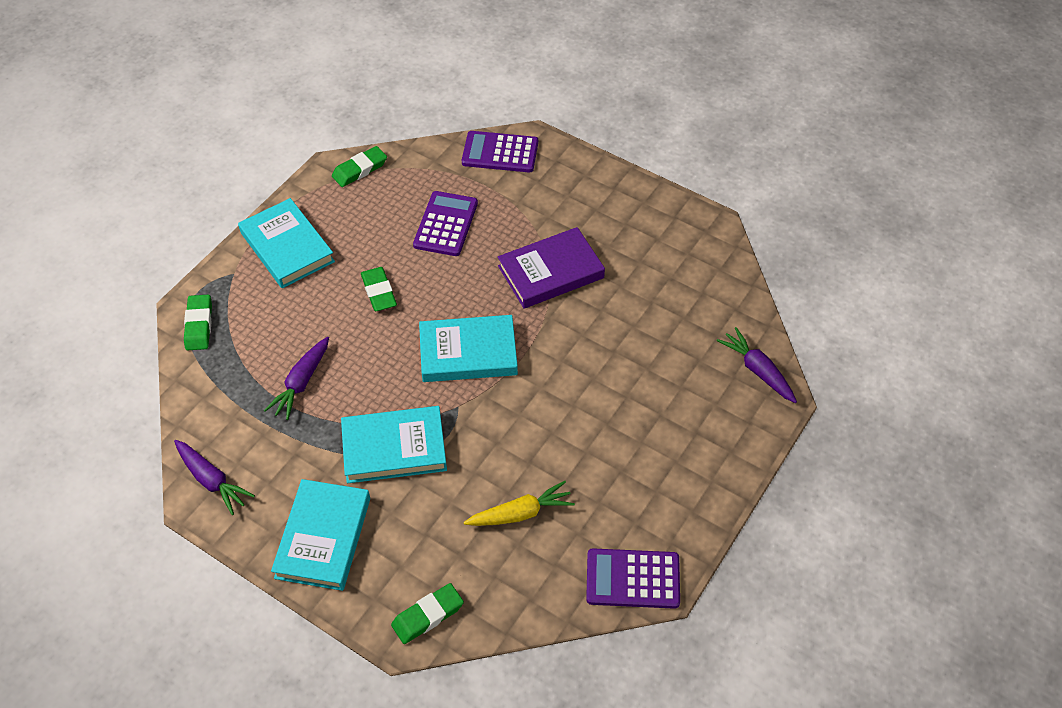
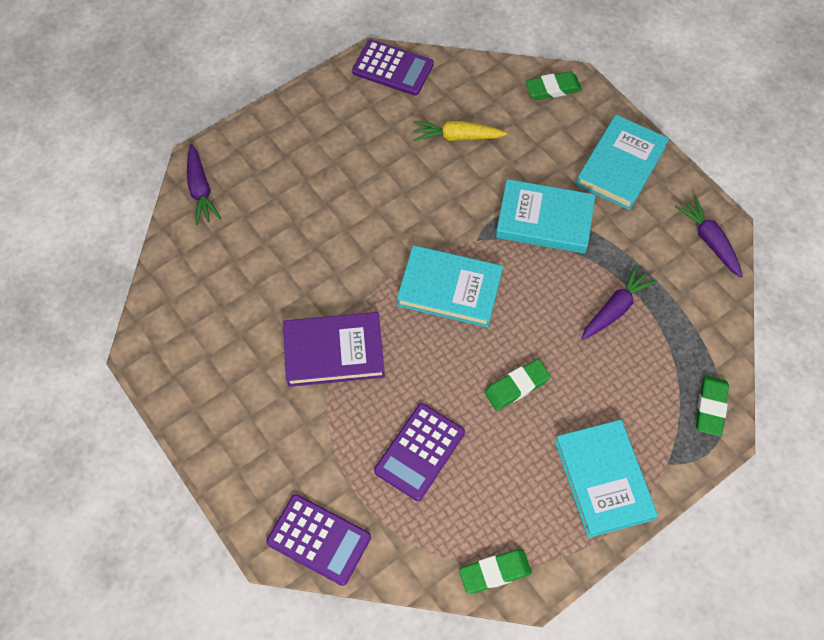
camera: 160 degrees left, 10 degrees up
green eraser [361,267,397,311] -> green eraser turned 60 degrees clockwise [484,359,551,410]

